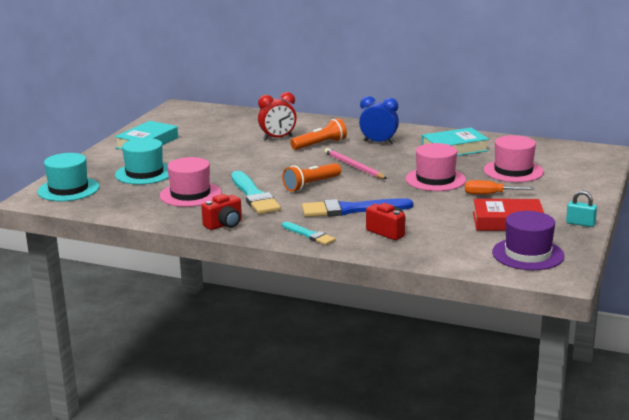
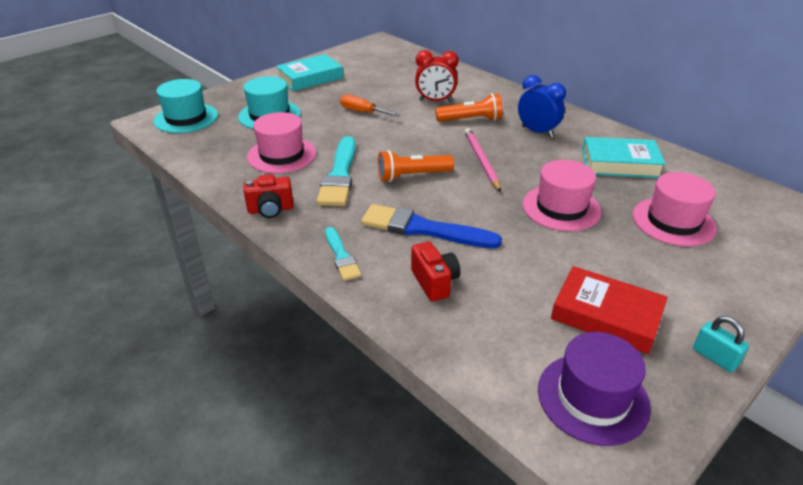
camera: 25 degrees right, 15 degrees up
orange screwdriver [465,180,534,195] -> orange screwdriver moved to [340,94,400,117]

